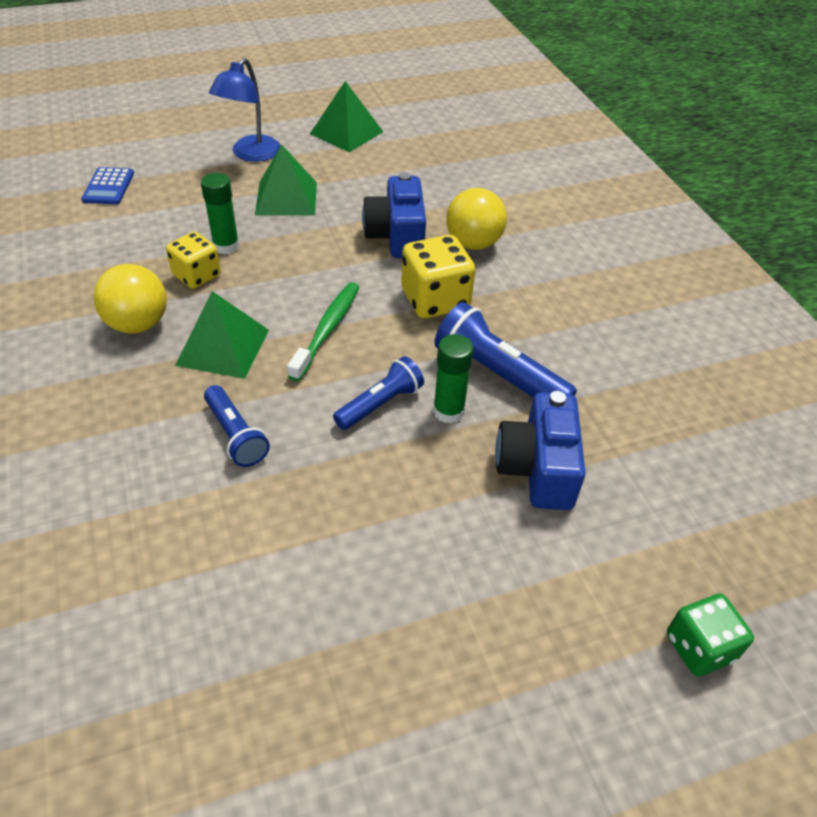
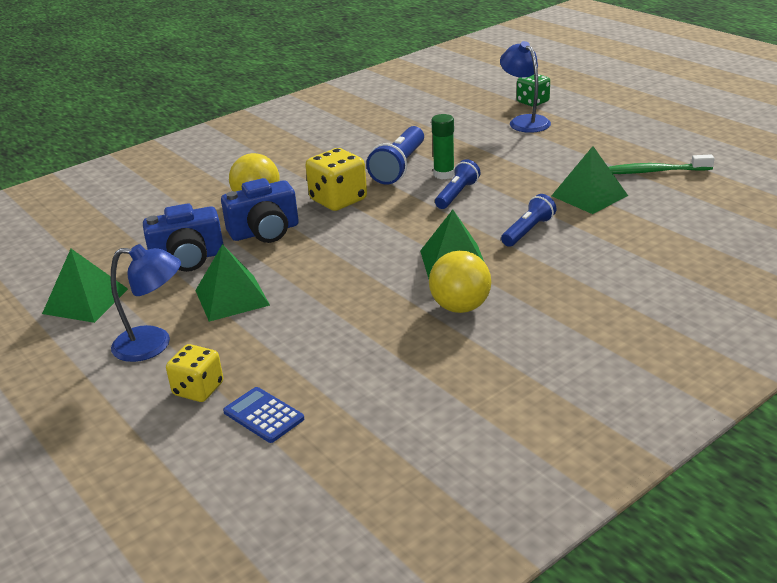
camera: 105 degrees left, 15 degrees down
blue calculator [81,167,134,204] -> blue calculator turned 120 degrees counterclockwise [223,387,304,443]
yellow dice [166,232,221,289] -> yellow dice moved to [166,344,223,402]
green glue stick [201,173,239,254] -> none
green toothbrush [287,282,359,381] -> green toothbrush moved to [608,154,715,174]
blue flashlight [333,356,424,430] -> blue flashlight turned 90 degrees clockwise [435,159,481,209]
blue camera [495,391,586,510] -> blue camera moved to [143,203,224,272]
none -> blue lamp [500,41,551,133]
none -> green pyramid [552,146,628,214]

